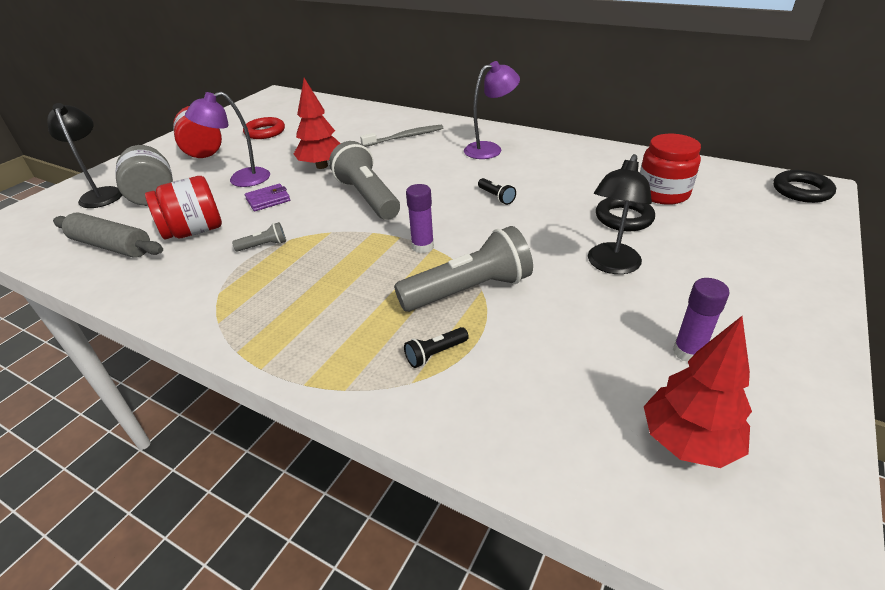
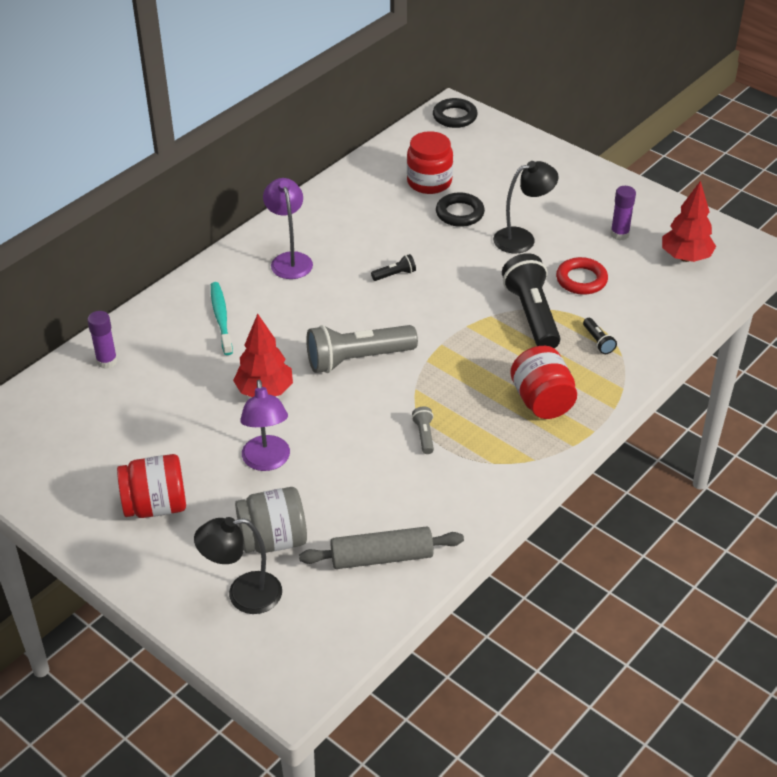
camera: 80 degrees left, 5 degrees up
grey rolling pin [53,212,163,258] -> grey rolling pin turned 45 degrees clockwise [299,526,464,569]
red jar [145,176,222,239] -> red jar moved to [510,346,577,419]
red ring [243,117,285,139] -> red ring moved to [556,257,608,295]
purple wallet [245,184,290,211] -> none
grey toothbrush [360,125,443,147] -> turquoise toothbrush [211,282,233,355]
grey flashlight [394,226,533,312] -> black flashlight [502,253,560,348]
purple glue stick [406,184,434,253] -> purple glue stick moved to [87,311,117,369]
black lamp [588,154,652,274] -> black lamp turned 60 degrees counterclockwise [493,161,559,253]

